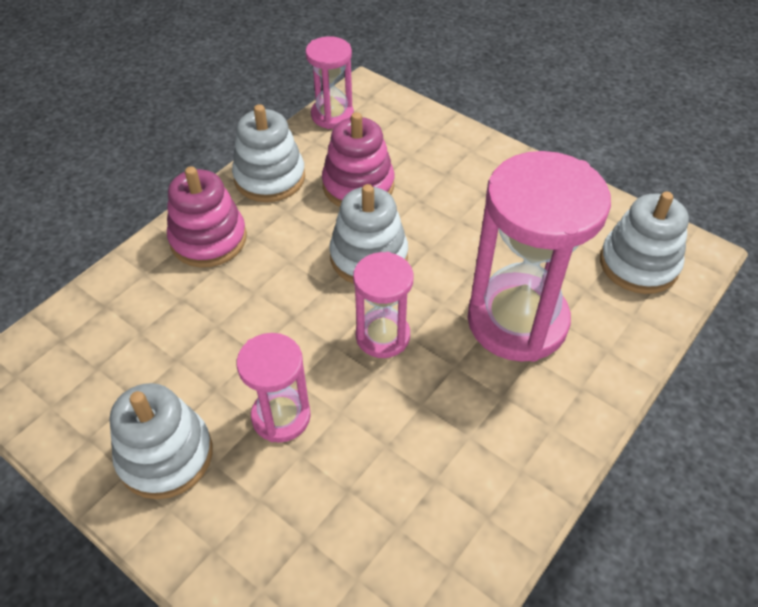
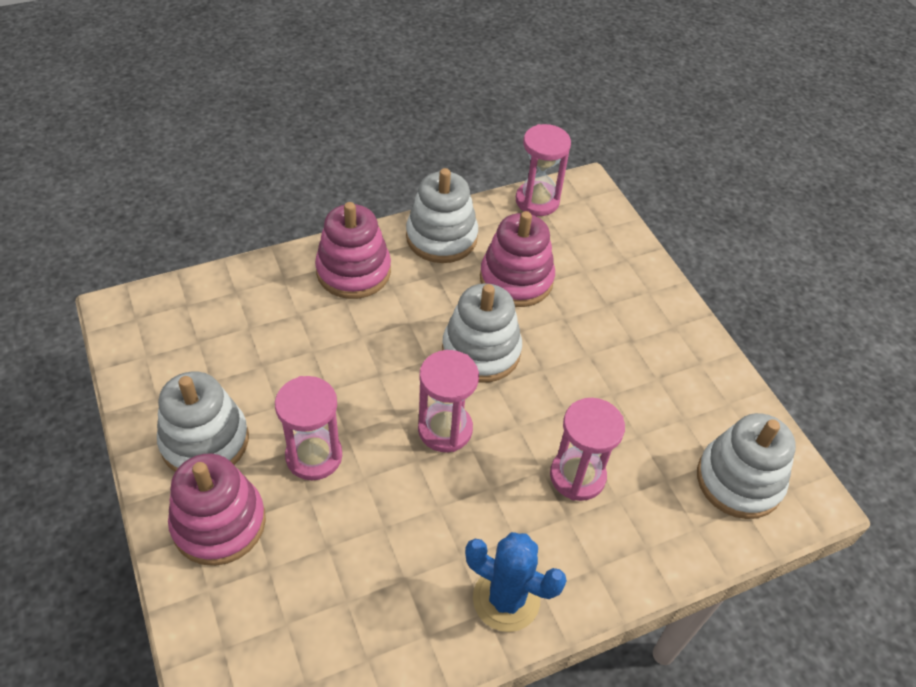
camera: 25 degrees right, 0 degrees up
pink hourglass [468,151,611,362] -> pink hourglass [550,398,625,501], size x0.53
none -> pink stacking toy [168,454,266,566]
none -> blue cactus [465,532,567,632]

